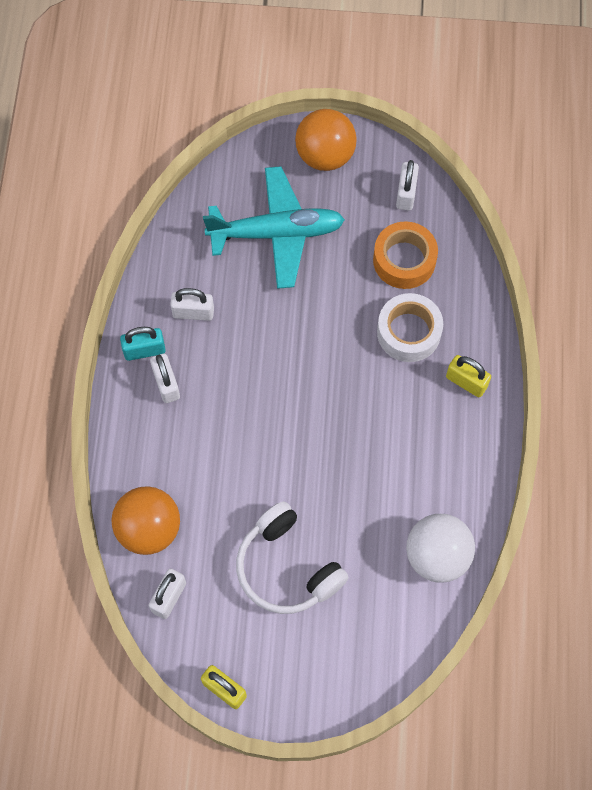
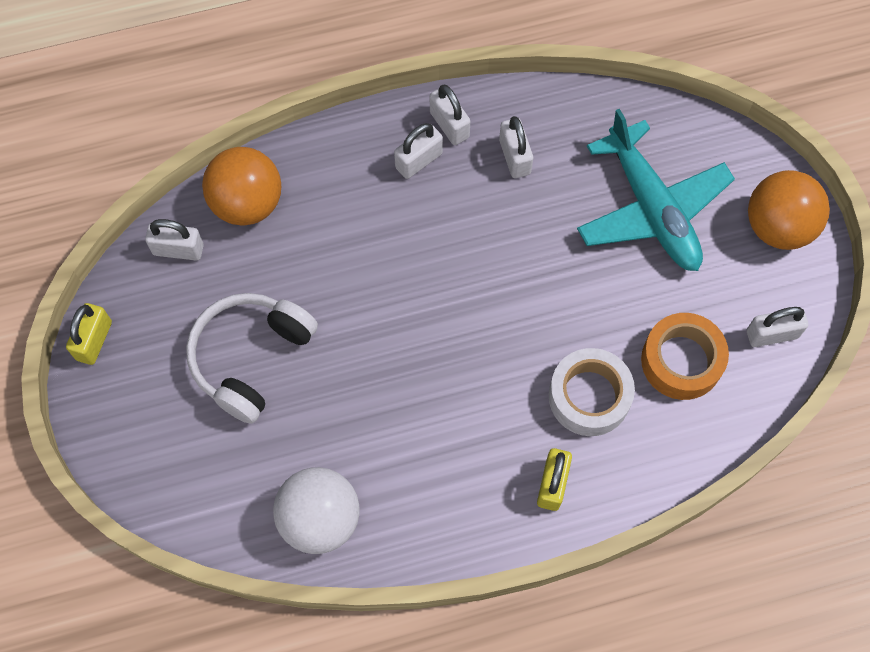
camera: 70 degrees right, 0 degrees up
turquoise padlock [120,327,166,361] -> white padlock [430,85,470,145]

